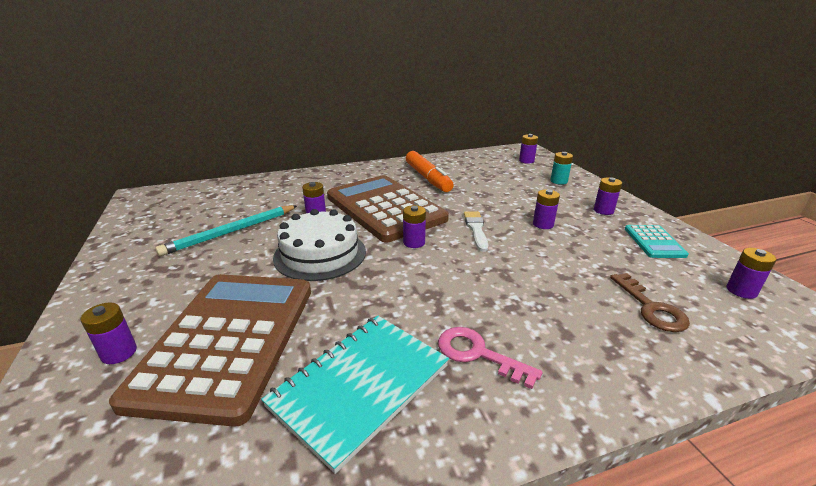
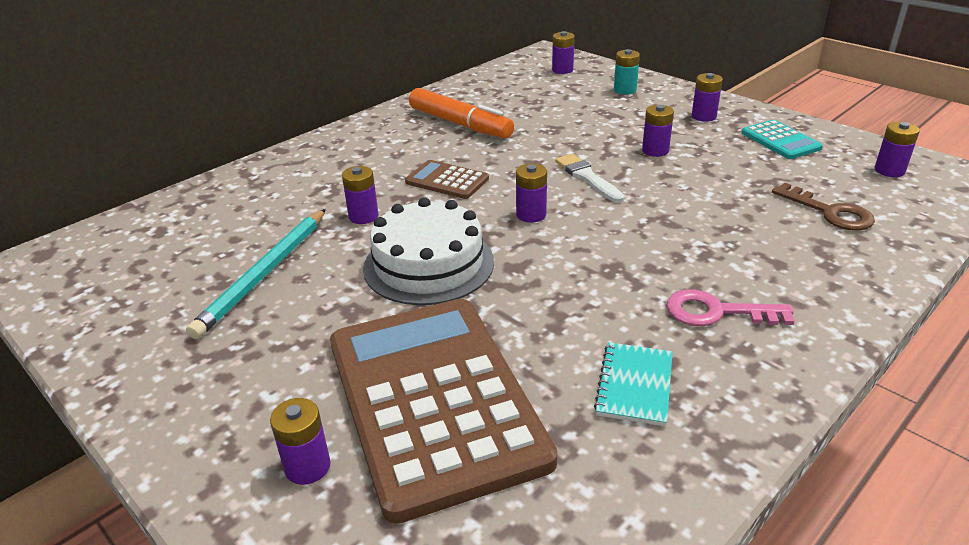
camera: 25 degrees left, 5 degrees up
turquoise notebook [261,316,449,474] -> turquoise notebook [594,342,673,426], size x0.54
brown calculator [327,175,449,242] -> brown calculator [405,160,489,199], size x0.43

